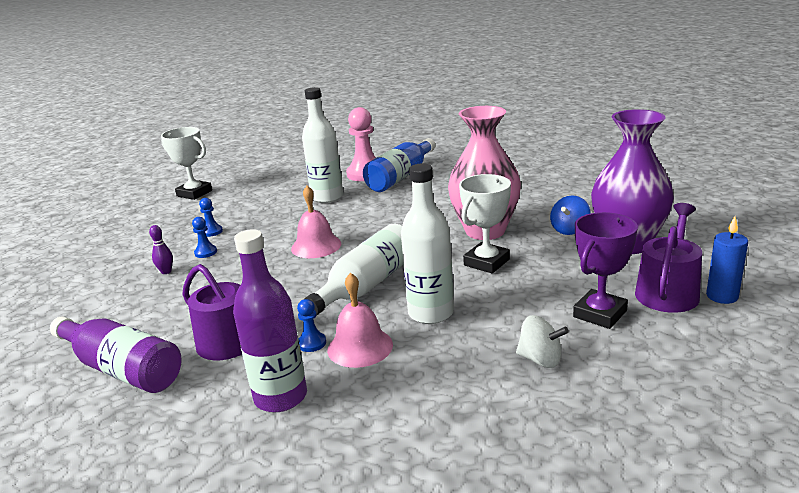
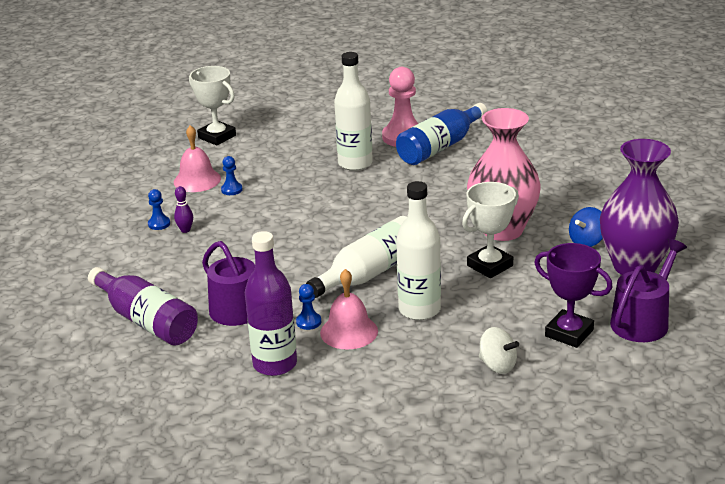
camera: 10 degrees right, 5 degrees up
blue pawn [192,217,217,258] -> blue pawn moved to [148,189,170,230]
pink bell [291,186,341,258] -> pink bell moved to [174,125,221,192]
purple trophy [573,212,638,329] -> purple trophy turned 75 degrees clockwise [534,243,613,348]
blue candle [706,216,748,304] -> none

